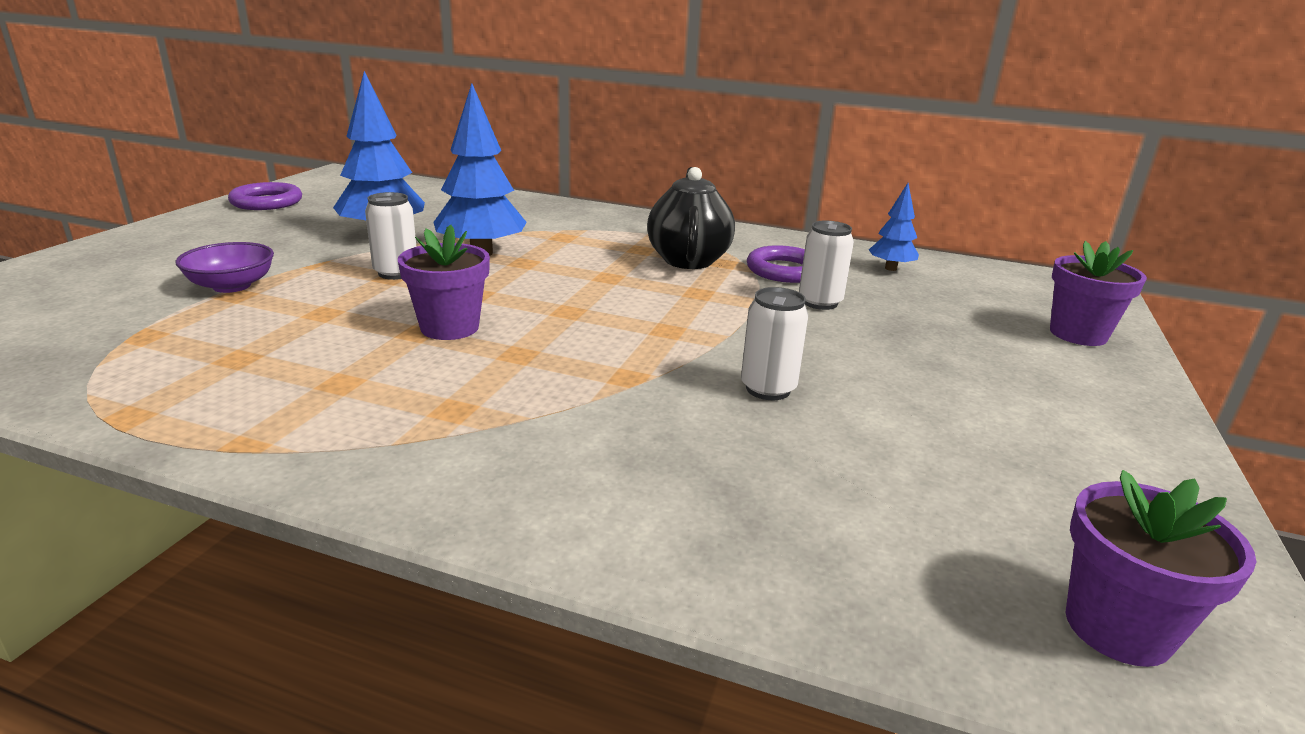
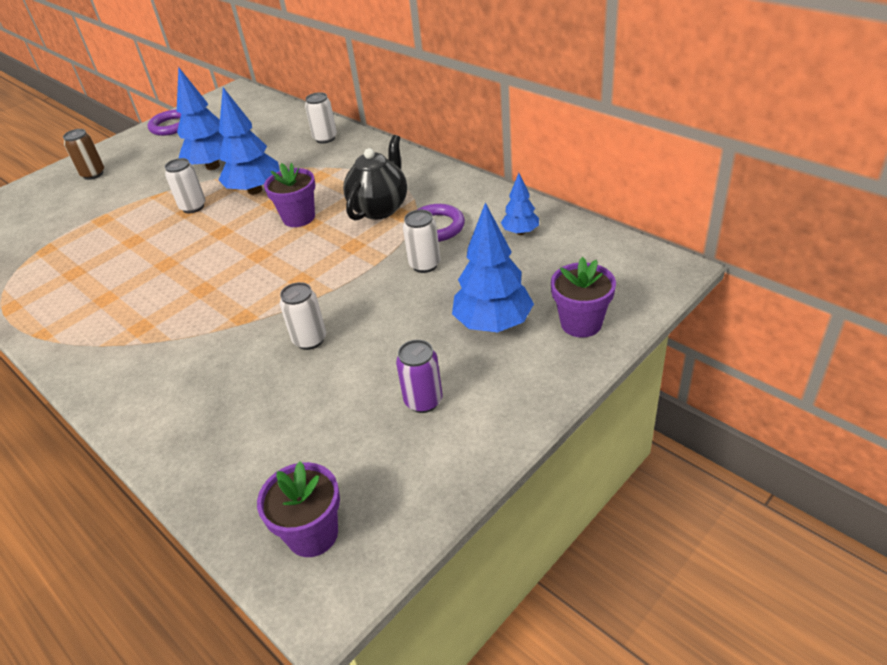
camera: 30 degrees right, 15 degrees up
purple bowl [175,242,274,293] -> none
purple flower pot [398,224,490,340] -> purple flower pot moved to [264,163,315,227]
none -> brown can [63,129,104,180]
none -> white can [305,92,337,144]
none -> purple can [396,340,443,413]
none -> blue tree [452,202,534,332]

